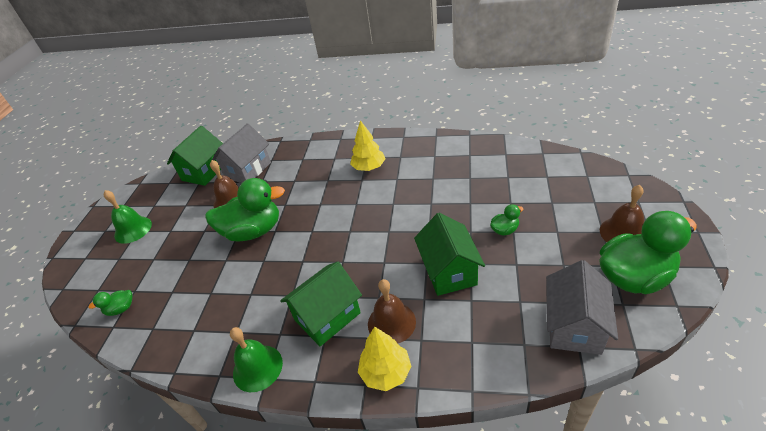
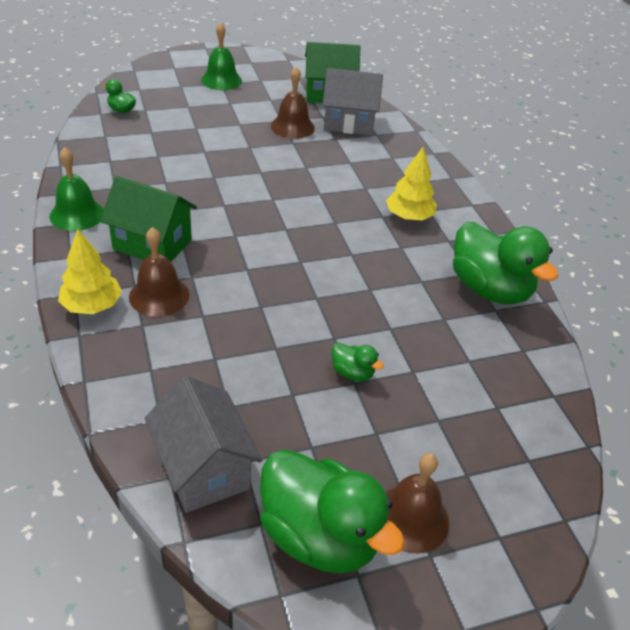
camera: 55 degrees right, 0 degrees up
green duck [205,178,285,242] -> green duck moved to [453,222,558,305]
green house [414,213,485,296] -> none
grey house [546,260,618,355] -> grey house turned 75 degrees clockwise [145,376,262,513]

